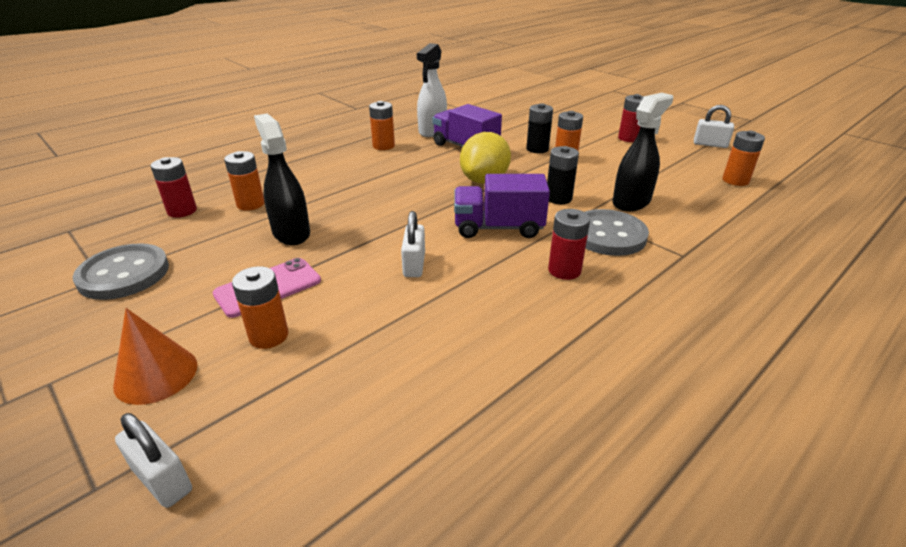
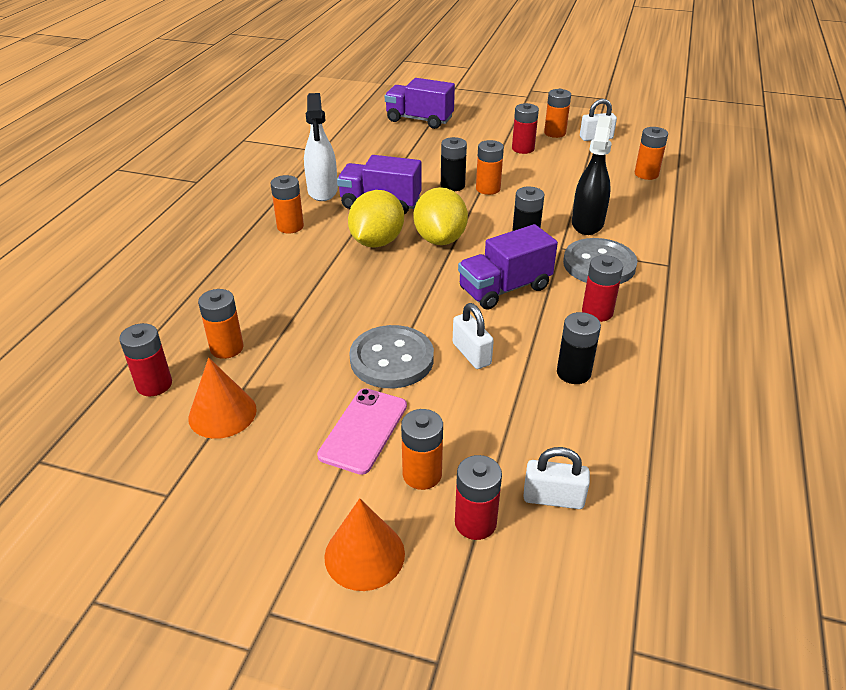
camera: 30 degrees left, 5 degrees up
grey button [73,243,169,300] -> grey button moved to [349,325,434,388]
white padlock [115,413,192,508] -> white padlock moved to [523,447,590,509]
black spray bottle [254,113,310,245] -> none
none -> orange cone [188,357,257,439]
none -> yellow lemon [348,190,404,248]
none -> purple truck [385,78,455,129]
none -> red battery [455,455,502,540]
none -> orange battery [544,89,571,138]
none -> black battery [557,312,601,384]

